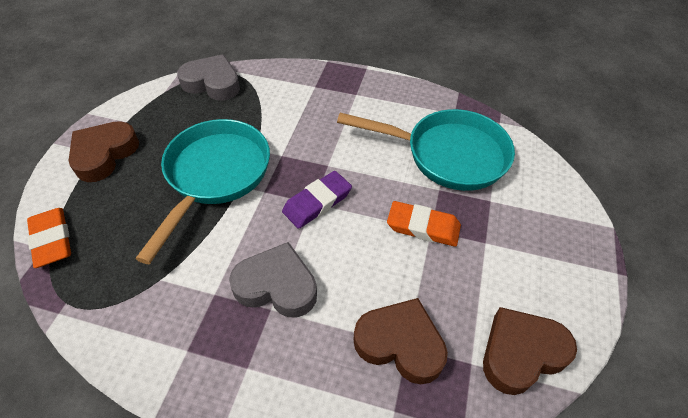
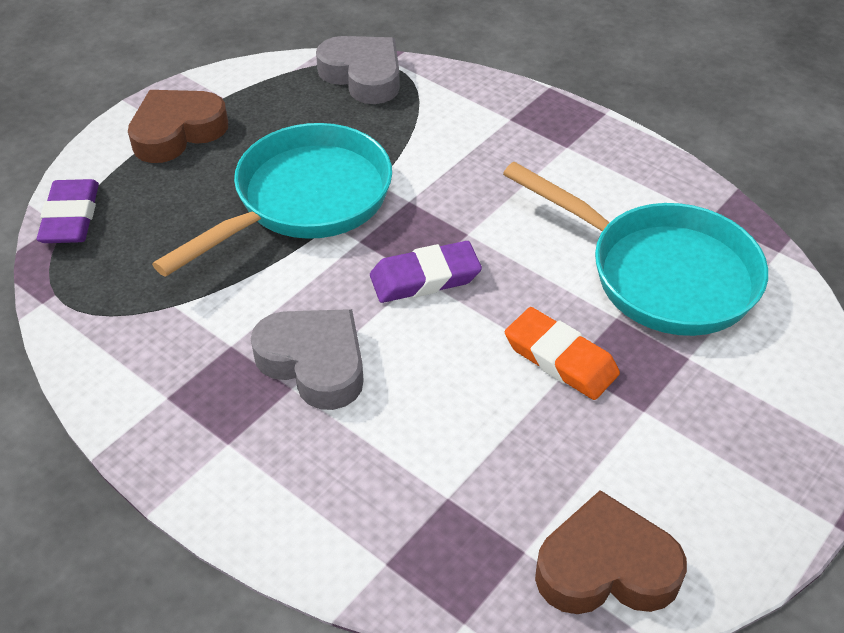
camera: 25 degrees right, 5 degrees down
orange eraser [27,208,71,268] -> purple eraser [37,179,99,243]
brown heart [353,298,448,384] -> none

